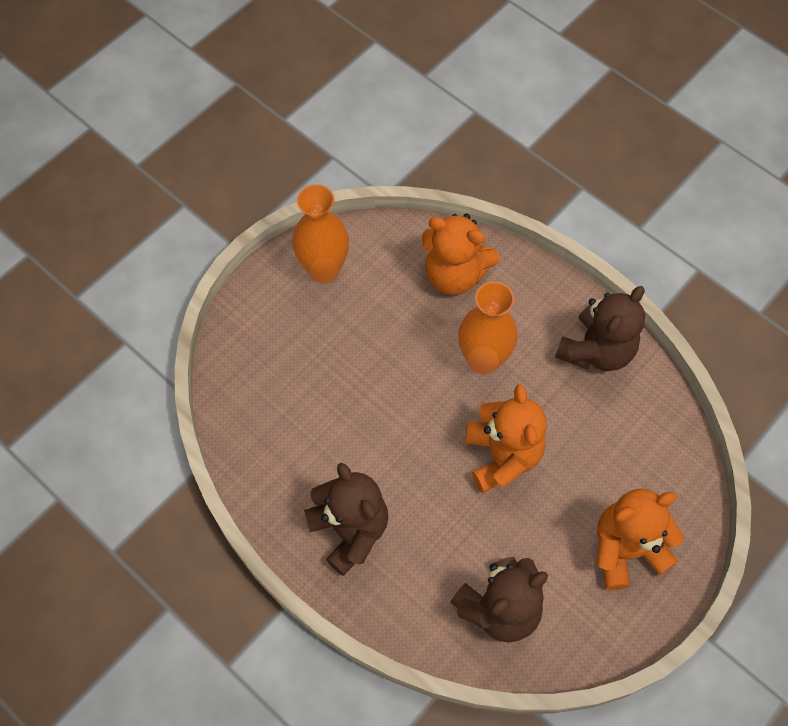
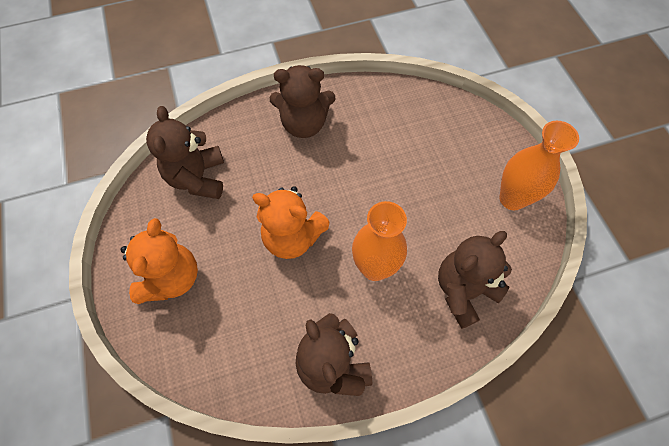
camera: 120 degrees right, 0 degrees up
orange teddy bear [422,214,500,295] -> brown teddy bear [438,231,512,329]

